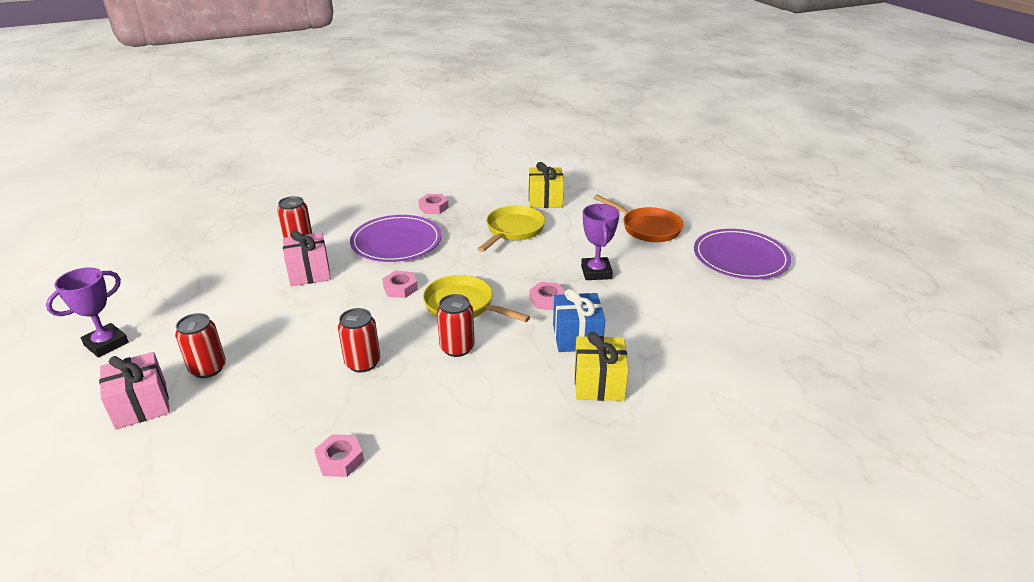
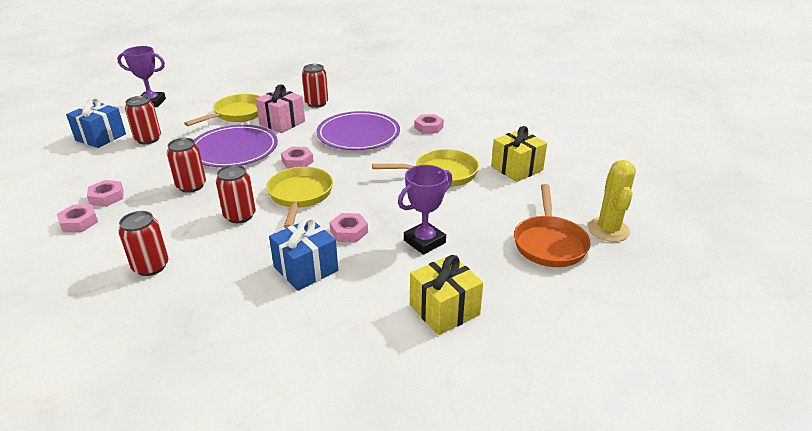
camera: 55 degrees right, 0 degrees up
pink gift [99,352,170,429] -> blue gift [66,97,126,148]
yellow gift [575,332,629,401] -> yellow gift moved to [410,255,483,335]
purple plate [694,229,791,279] -> purple plate moved to [194,125,278,167]
none -> pink nut [87,180,124,207]
none -> red can [118,211,168,276]
none -> yellow pan [184,94,261,126]
none -> yellow cactus [588,160,636,242]

